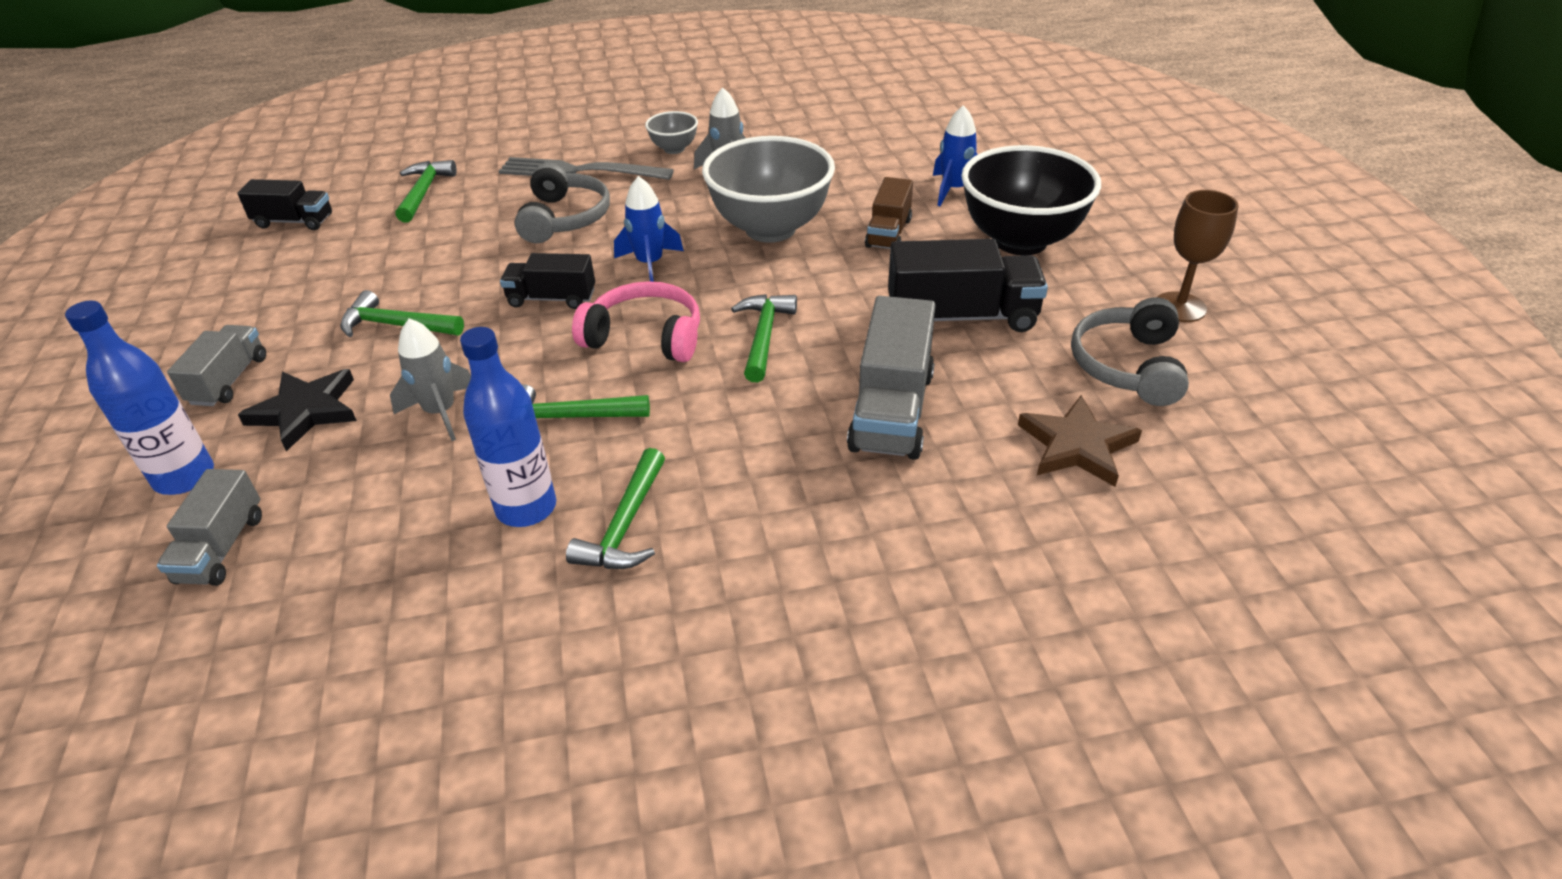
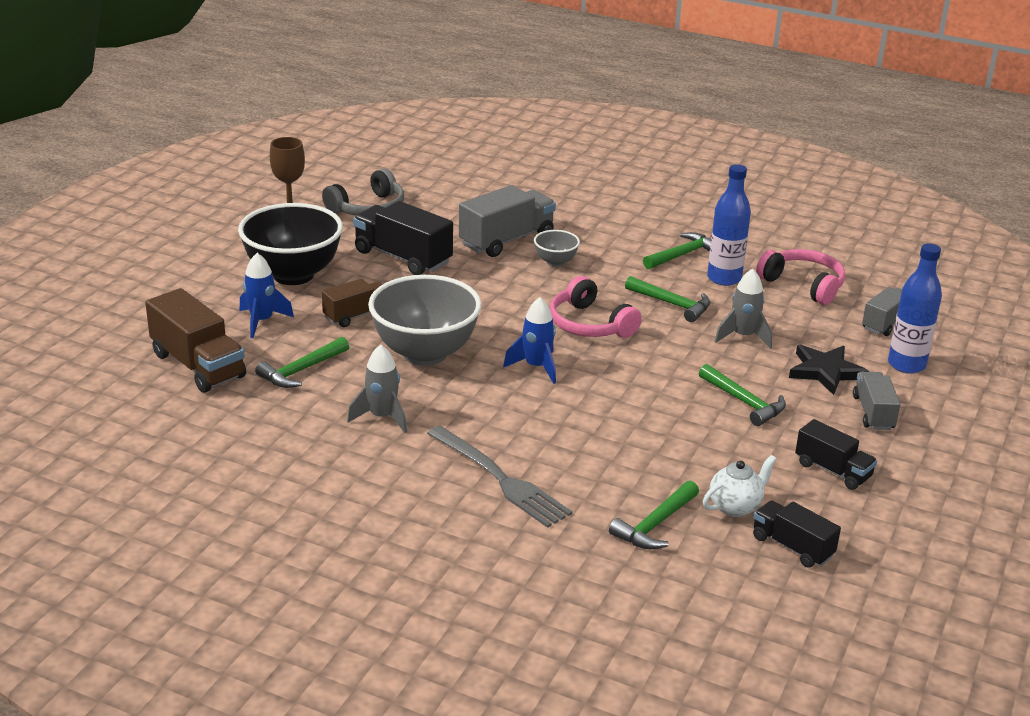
camera: 145 degrees left, 10 degrees down
grey truck [167,325,266,406] -> grey truck turned 135 degrees clockwise [853,372,901,430]
black truck [500,253,595,309] -> black truck moved to [795,419,877,490]
grey headphones [515,163,610,243] -> none
grey bowl [645,111,698,154] -> grey bowl moved to [534,230,580,267]
green hammer [731,294,797,382] -> green hammer moved to [255,337,349,388]
brown star [1018,395,1142,487] -> none
none -> brown truck [145,288,246,393]
none -> white teapot [703,455,776,517]
none -> pink headphones [756,249,845,305]

